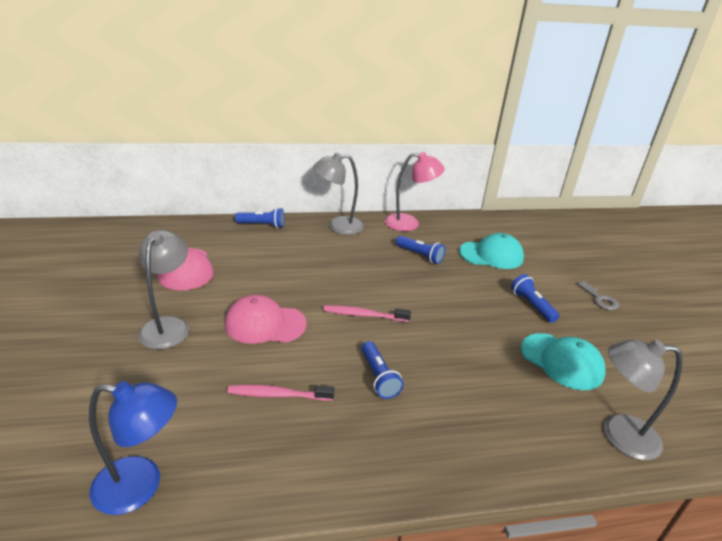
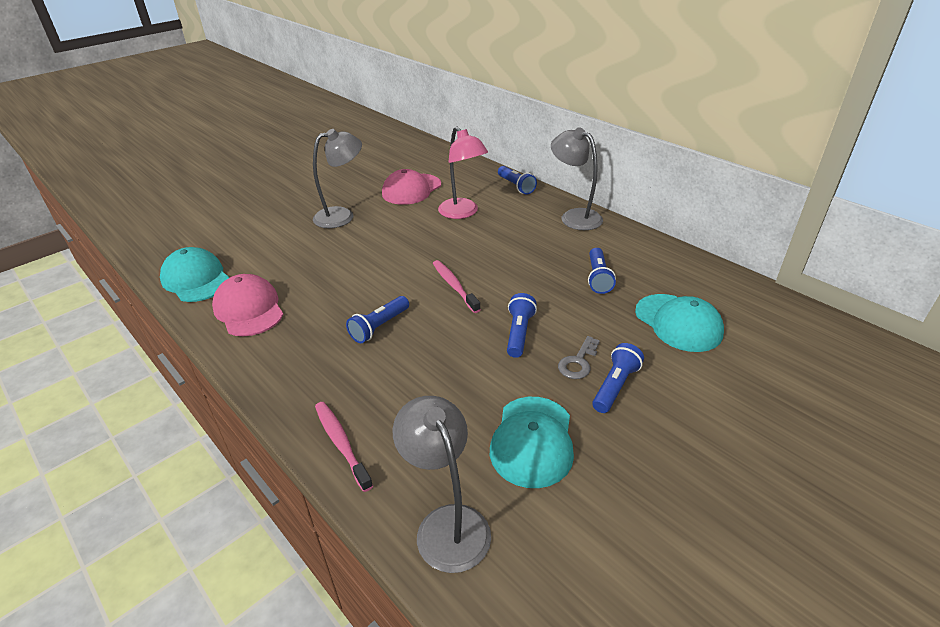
camera: 60 degrees right, 5 degrees up
blue lamp [89,381,177,515] -> turquoise cap [160,247,230,302]
pink cap [224,295,306,344] -> pink cap moved to [212,274,284,336]
pink toothbrush [227,385,334,401] -> pink toothbrush moved to [315,402,373,492]
pink lamp [385,152,445,231] -> pink lamp moved to [438,127,488,219]
grey key [577,281,619,310] -> grey key moved to [558,336,600,379]
none -> blue flashlight [507,293,537,358]

